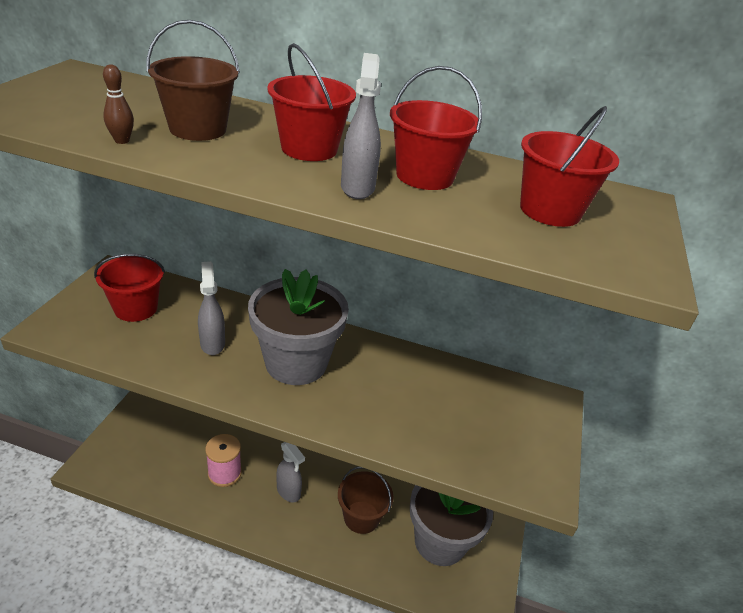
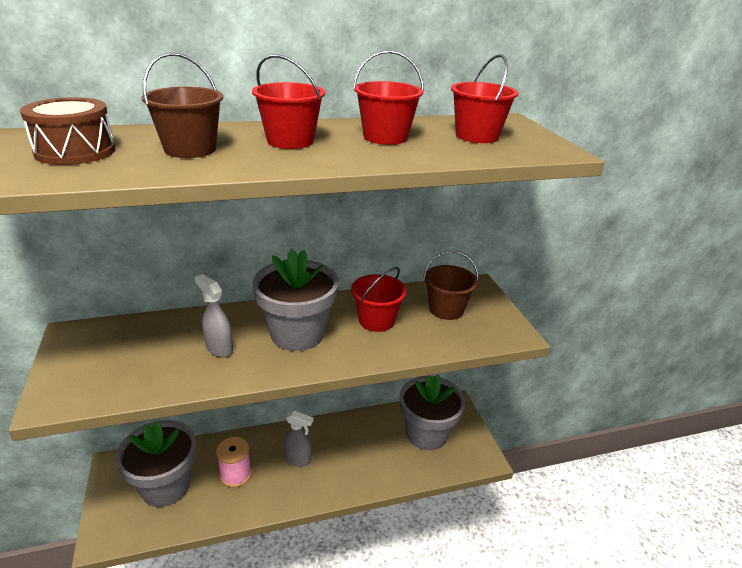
camera: 30 degrees left, 5 degrees down
red bucket [94,254,165,322] -> red bucket moved to [351,267,407,332]
brown bowling pin [103,64,134,144] -> none
brown bucket [338,467,393,534] -> brown bucket moved to [423,251,479,320]
grey spray bottle [341,53,381,199] -> none
none -> brown drum [20,97,116,165]
none -> grey flower pot [116,420,196,507]

